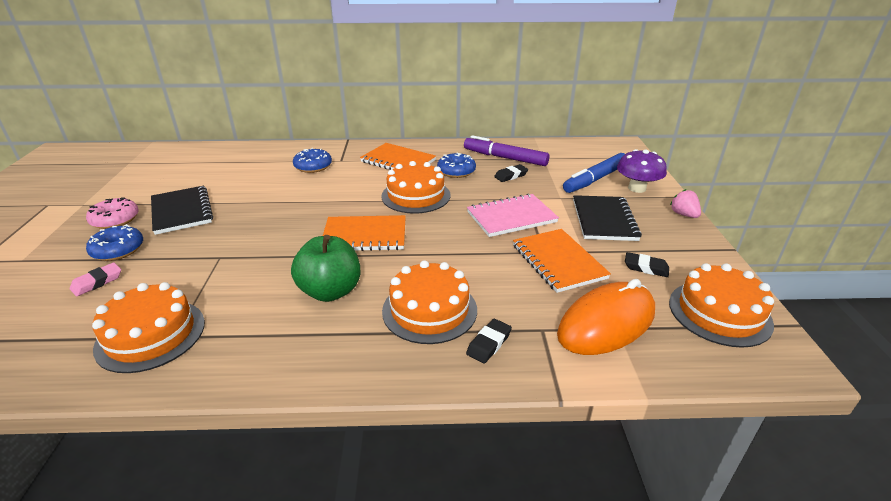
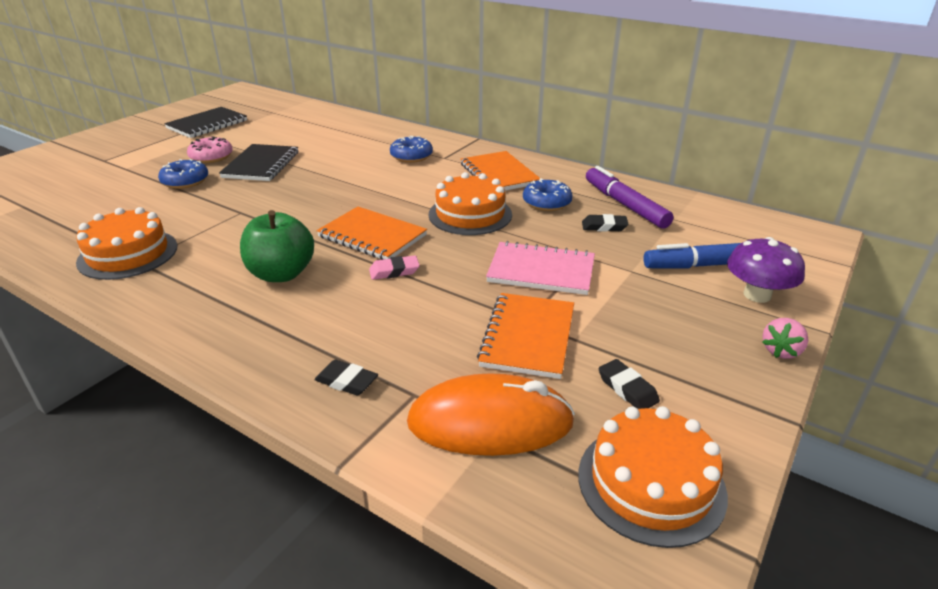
camera: 35 degrees right, 0 degrees up
pink eraser [70,262,121,297] -> pink eraser moved to [369,256,420,280]
orange cake [382,260,477,344] -> none
black eraser [466,319,512,364] -> black eraser turned 45 degrees clockwise [314,359,378,396]
black notebook [573,195,642,241] -> black notebook moved to [164,107,247,138]
pink strawberry [670,189,701,218] -> pink strawberry turned 150 degrees counterclockwise [762,318,808,359]

